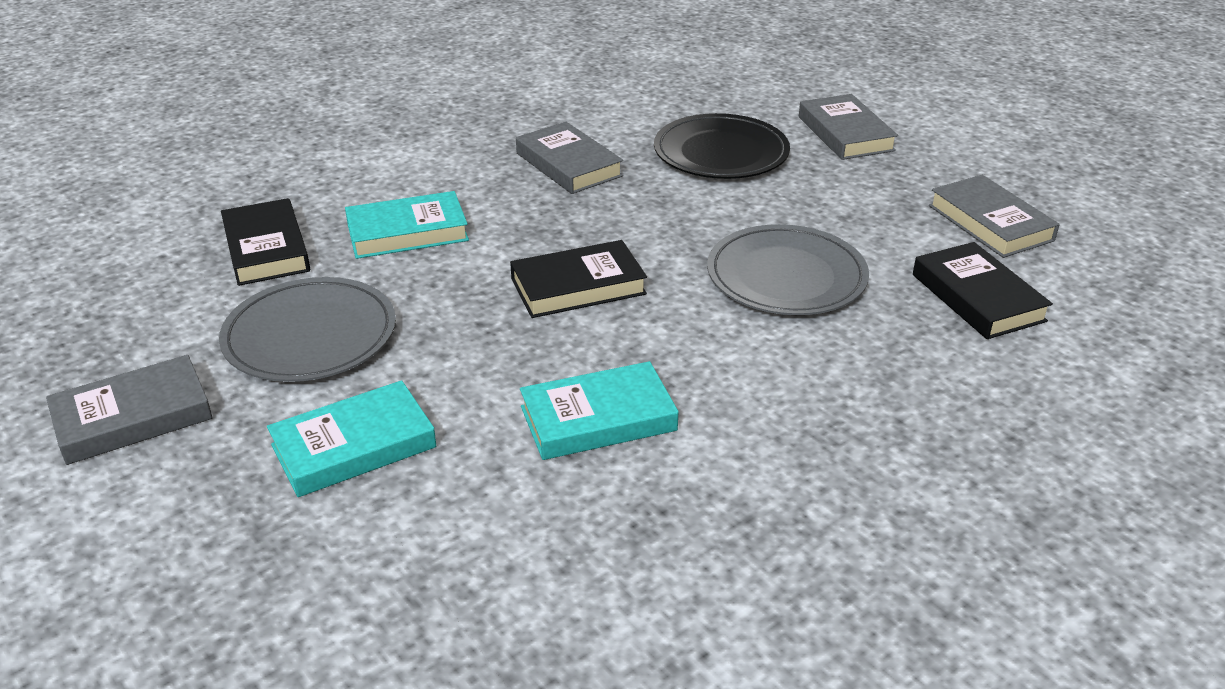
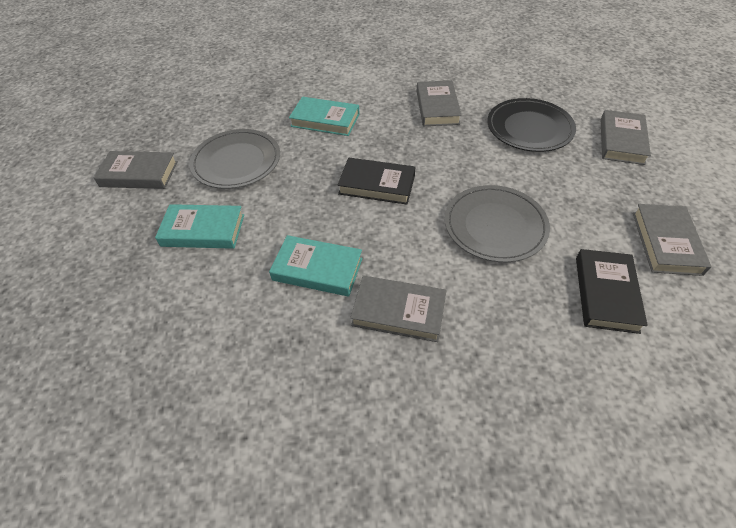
camera: 35 degrees right, 15 degrees up
black book [221,198,310,286] -> none
none -> grey book [350,276,447,342]

